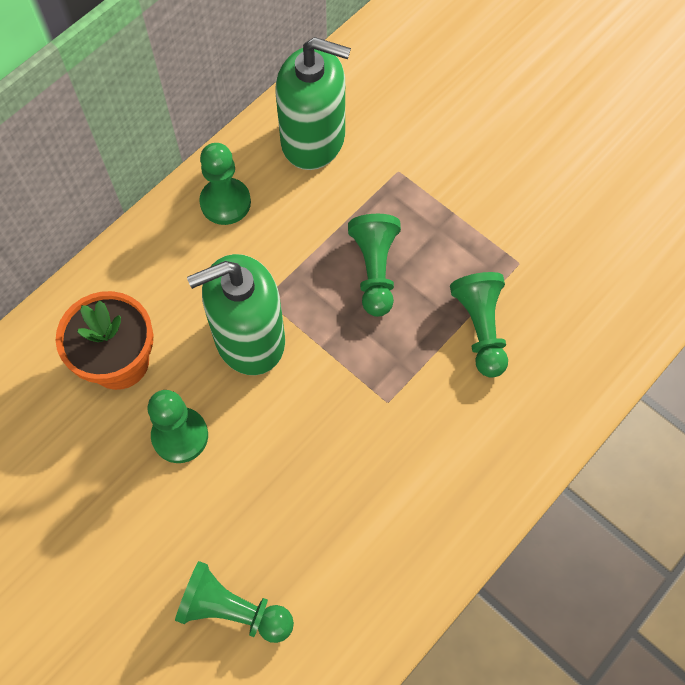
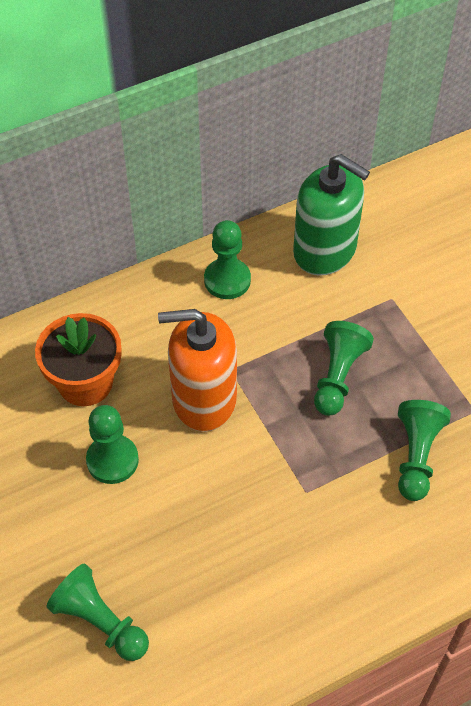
camera: 20 degrees right, 10 degrees down
green soap dispenser [187,254,285,375] -> orange soap dispenser [158,309,237,432]

